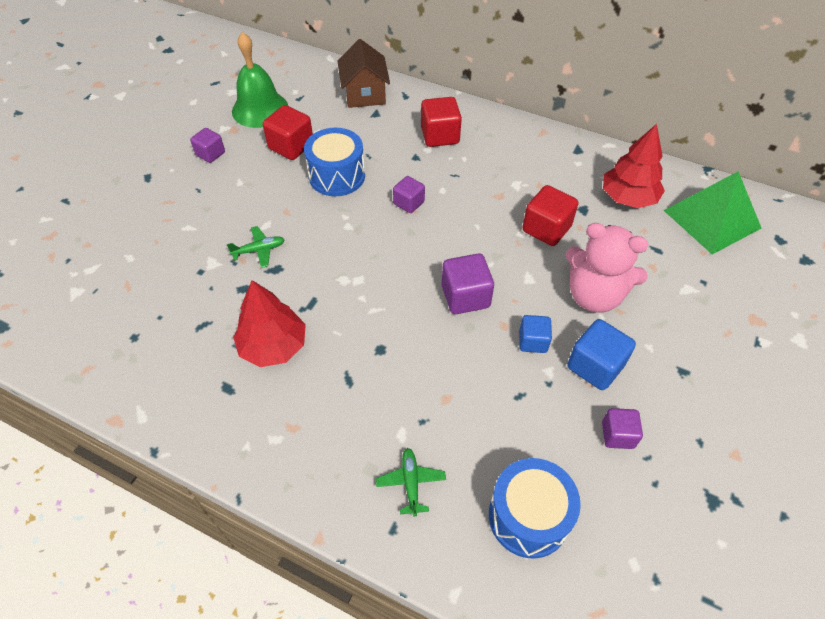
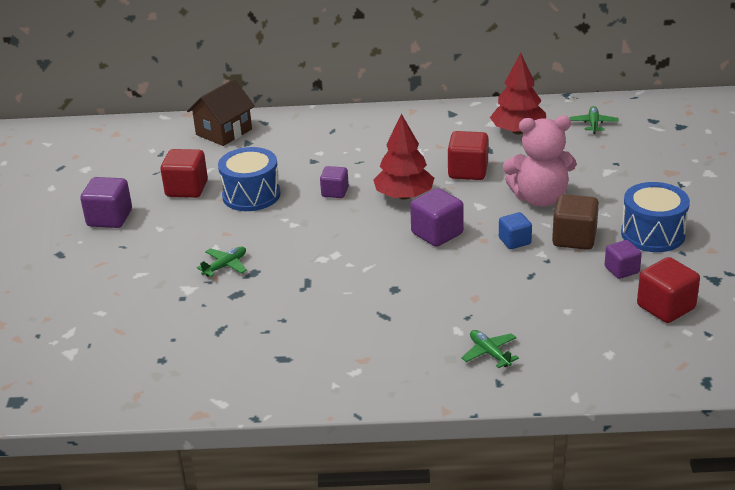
camera: 25 degrees left, 20 degrees down
purple cube [190,128,225,163] -> purple cube [80,177,132,228], size x1.57
green bell [232,32,288,128] -> none
red tree [233,280,306,367] -> red tree moved to [373,114,434,200]
brown house [338,39,390,108] -> brown house turned 75 degrees clockwise [187,79,255,146]
red cube [421,97,462,147] -> red cube moved to [637,257,700,323]
blue drum [489,458,581,559] -> blue drum moved to [621,182,690,252]
blue cube [567,319,636,390] -> brown cube [552,194,599,250]
green pyramid [663,171,762,254] -> green plane [569,106,619,134]

